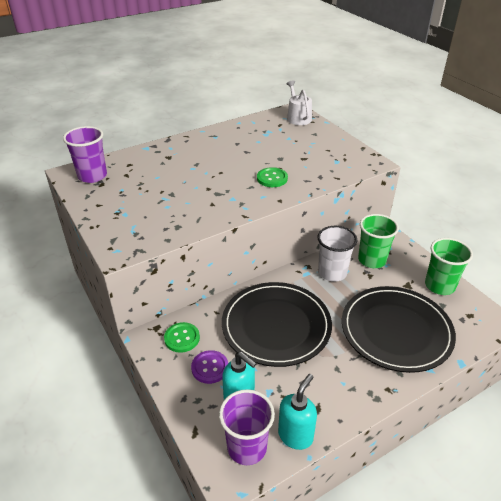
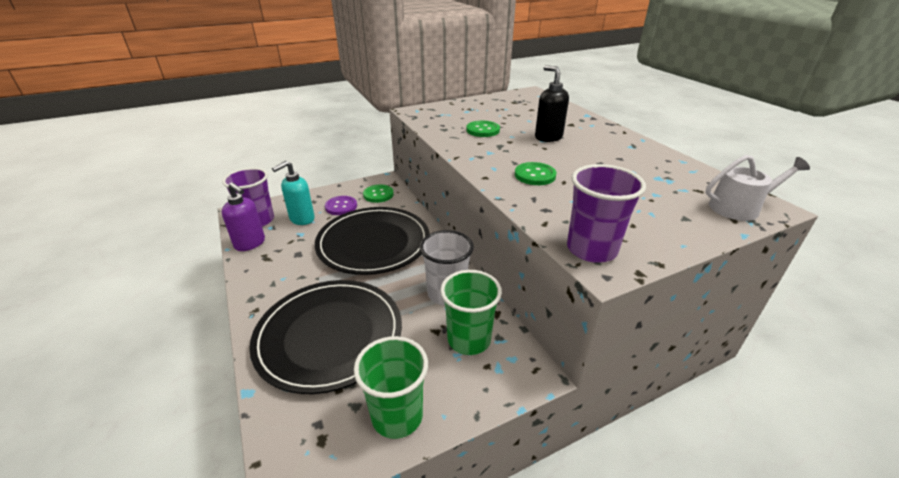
camera: 95 degrees right, 5 degrees down
purple cup [63,126,107,183] -> purple cup moved to [567,164,646,263]
turquoise soap dispenser [278,374,317,450] -> purple soap dispenser [222,182,265,251]
none -> green button [466,121,500,137]
none -> black soap dispenser [535,65,569,142]

